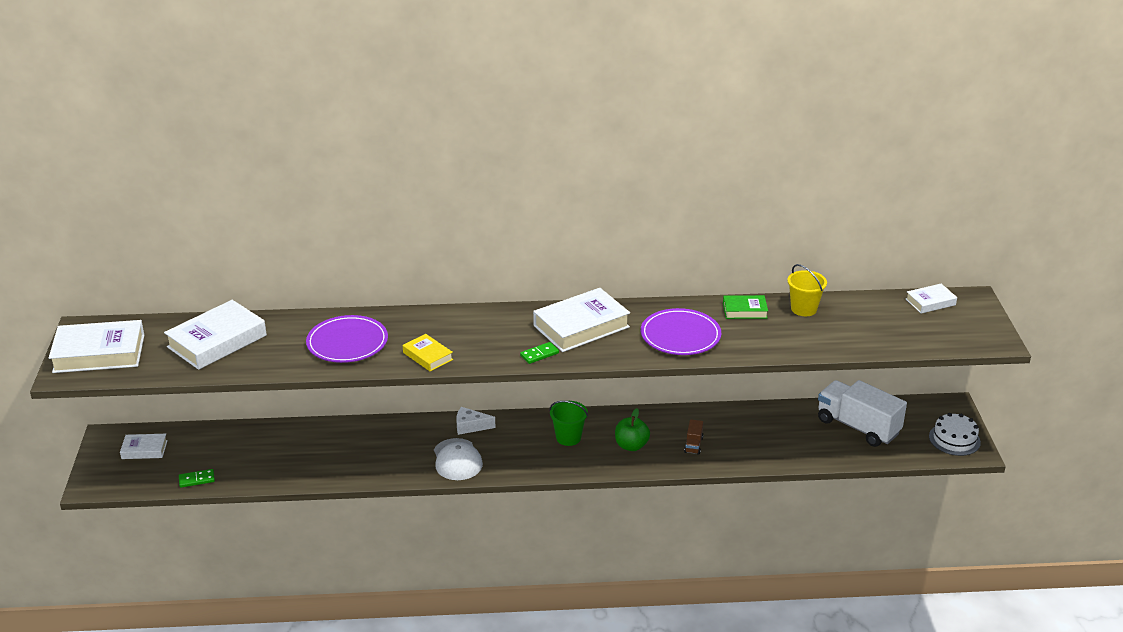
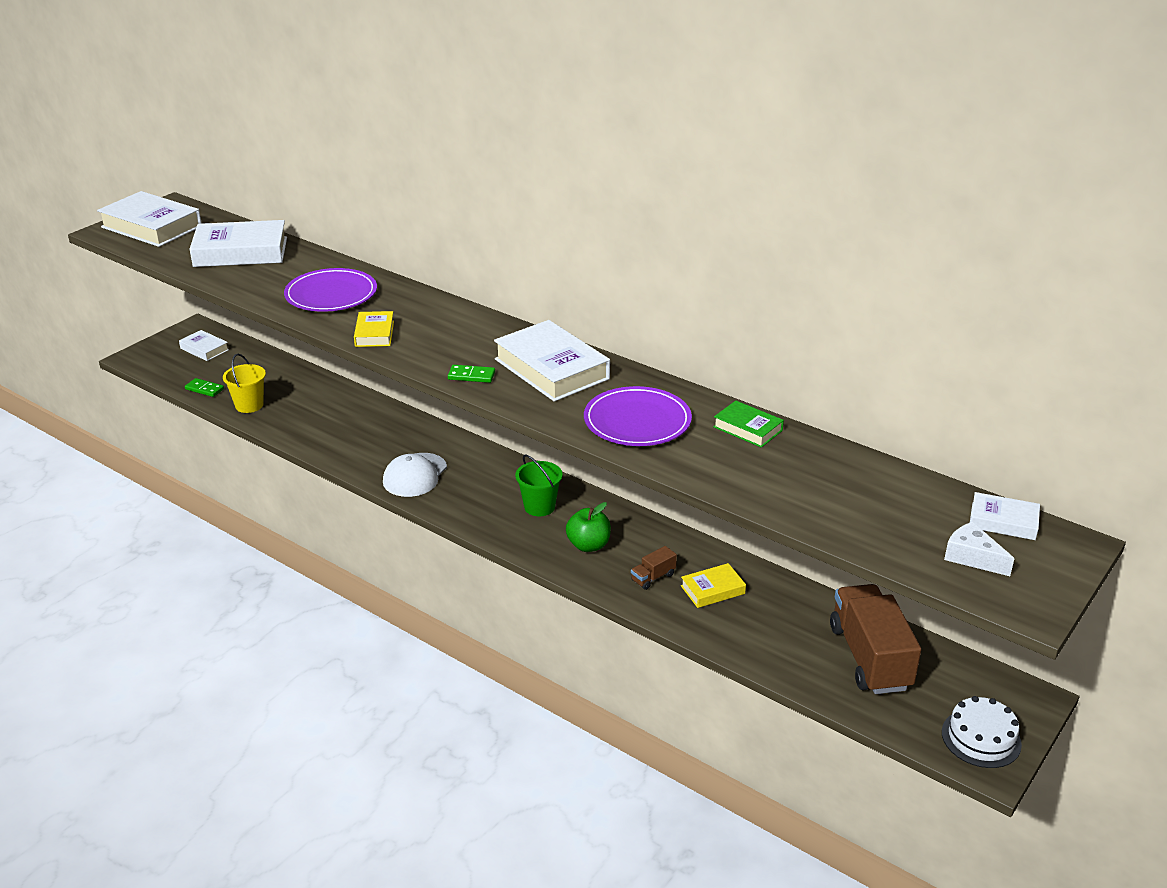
camera: 40 degrees right, 0 degrees up
white cheese [456,407,496,435] -> white cheese moved to [944,522,1015,576]
white book [533,288,630,352] -> white book turned 45 degrees clockwise [494,320,610,402]
yellow bucket [787,264,827,316] -> yellow bucket moved to [223,354,266,413]
white truck [818,380,907,447] -> brown truck [830,584,921,694]
none -> yellow book [681,563,746,608]

